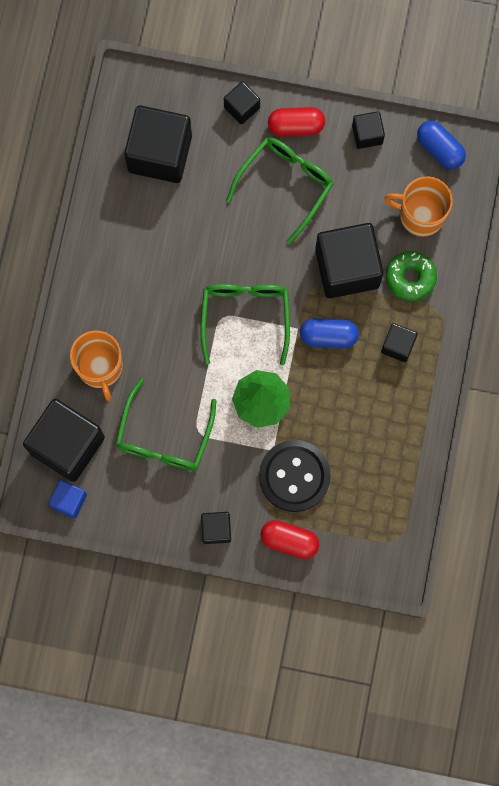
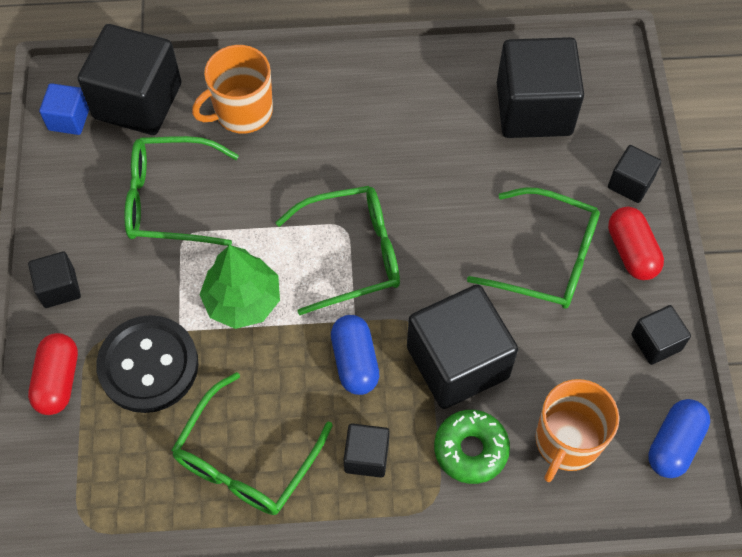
camera: 75 degrees right, 15 degrees down
orange mug [384,176,453,237] -> orange mug turned 150 degrees counterclockwise [535,379,619,482]
none -> green glasses [171,372,333,515]

